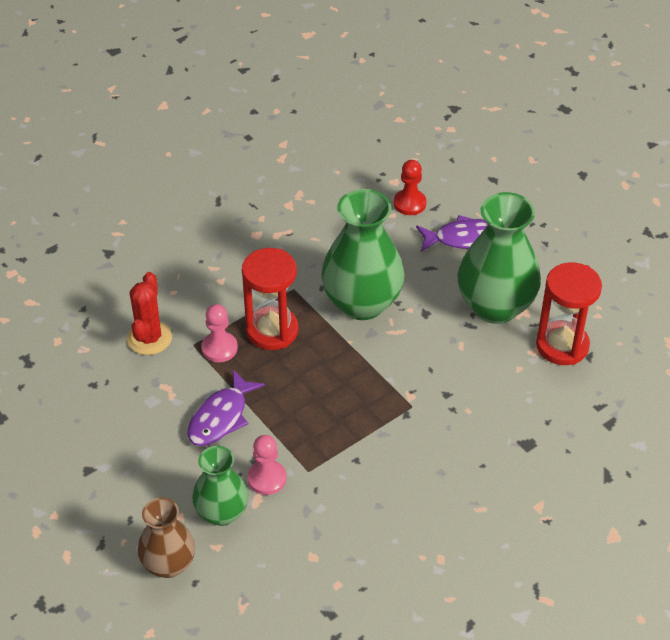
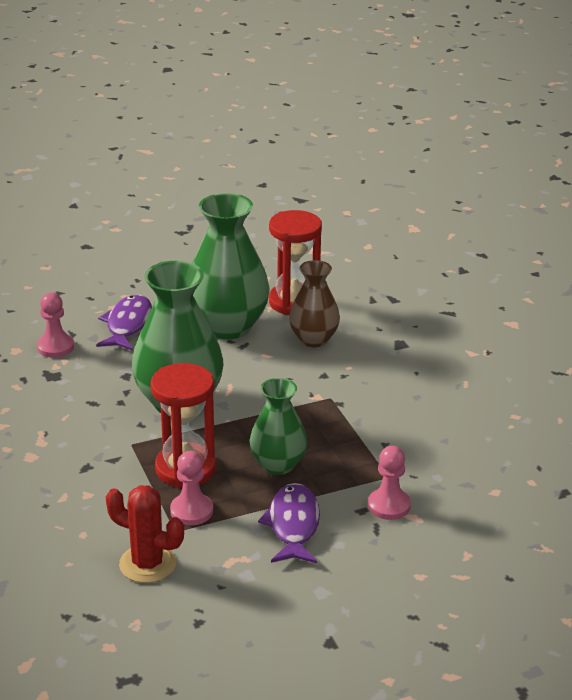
camera: 75 degrees left, 15 degrees down
brown vase [138,497,195,578] -> brown vase moved to [289,260,340,347]
purple fish [187,370,265,446] -> purple fish turned 135 degrees counterclockwise [258,483,320,563]
green vase [192,446,248,526] -> green vase moved to [249,378,307,475]
red pawn [394,160,426,215] -> pink pawn [37,293,74,358]

